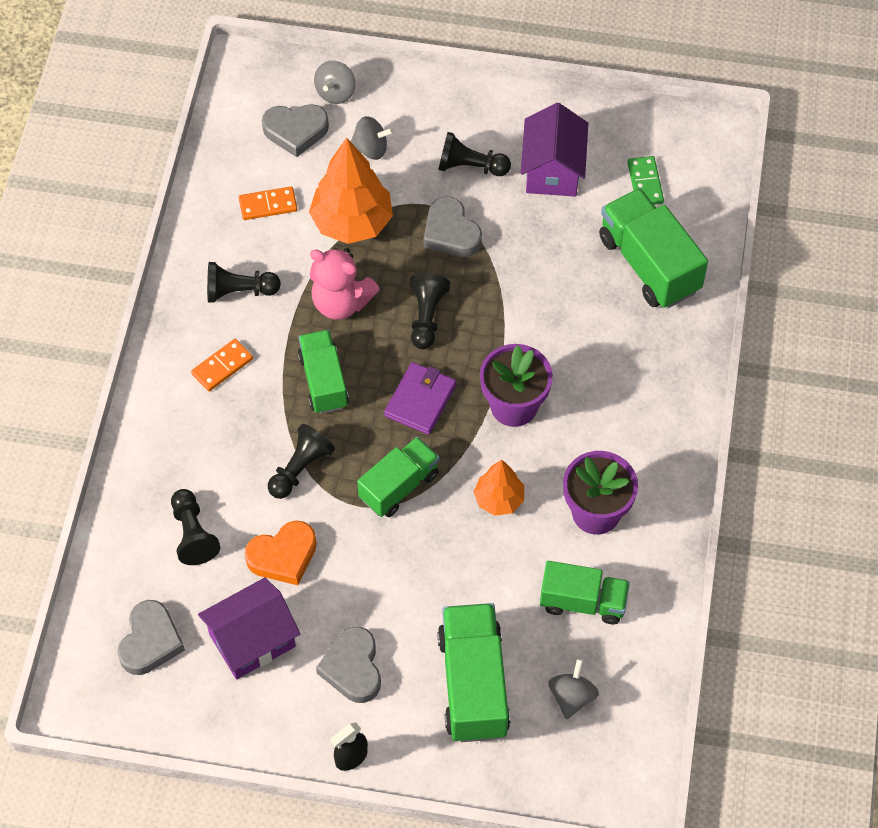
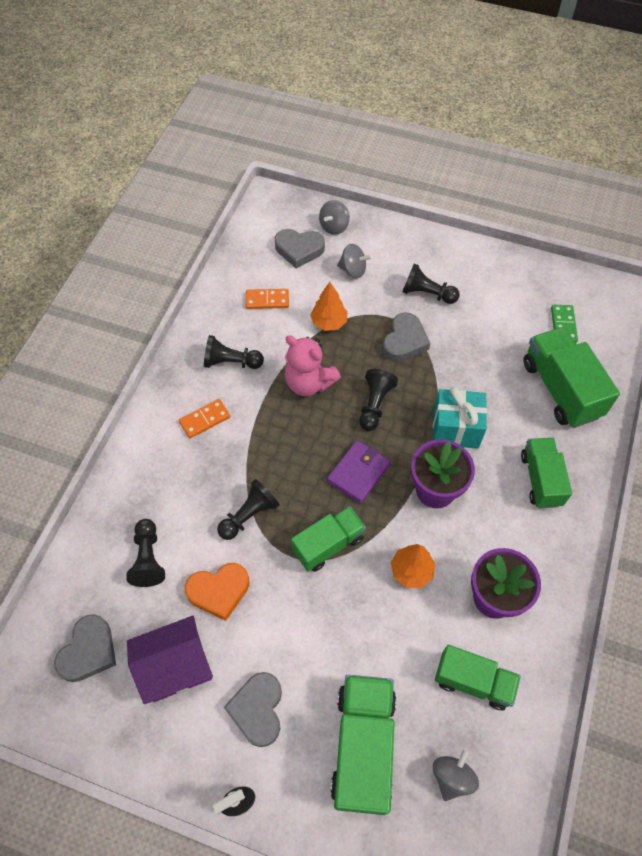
camera: 10 degrees right, 0 degrees up
green truck [298,330,349,414] -> green truck moved to [521,438,572,508]
orange tree [309,138,393,244] -> orange tree [310,282,347,331], size x0.57
grey heart [423,197,482,257] -> grey heart turned 135 degrees counterclockwise [382,312,430,362]
purple house [521,103,588,197] -> none
none -> turquoise gift [433,386,487,449]

